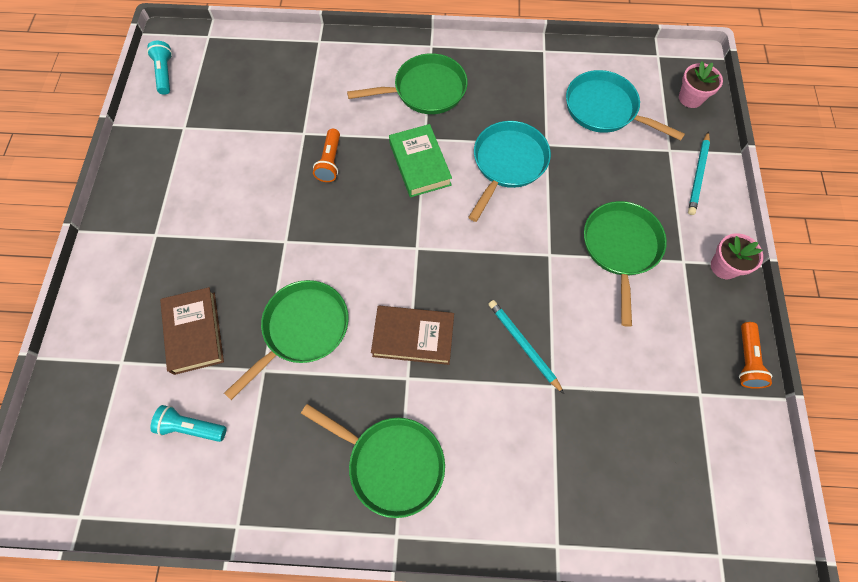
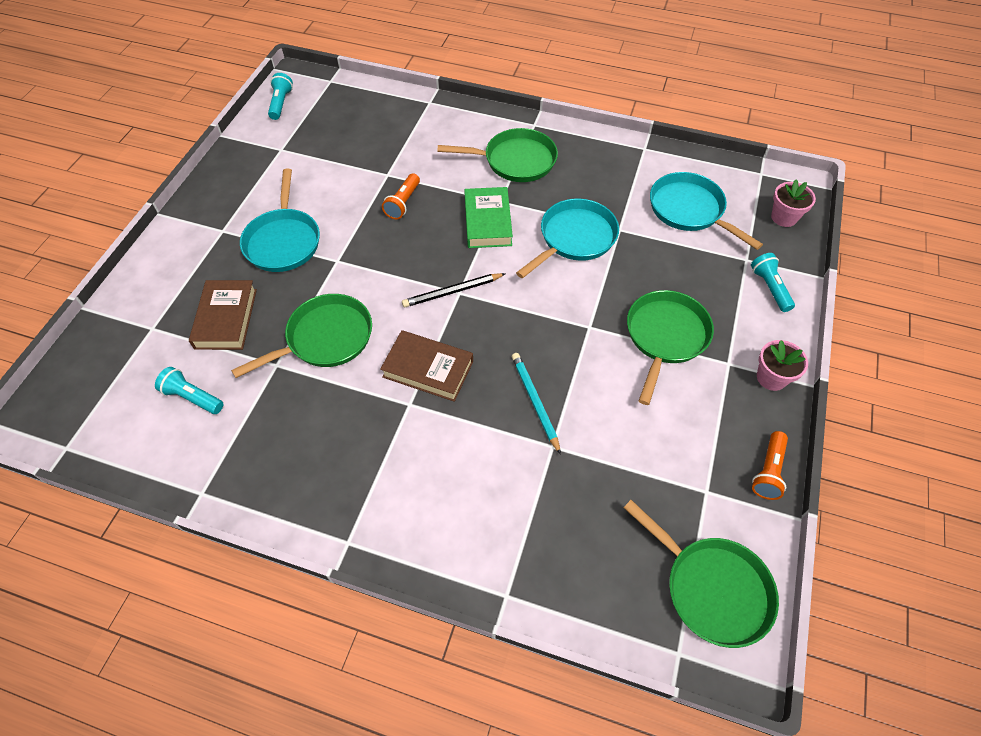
camera: 15 degrees right, 10 degrees down
green pan [301,404,445,518] -> green pan moved to [623,500,779,648]
turquoise pencil [688,132,710,215] -> turquoise flashlight [751,253,795,312]
none -> turquoise pan [240,169,320,272]
none -> black pencil [402,273,506,307]

